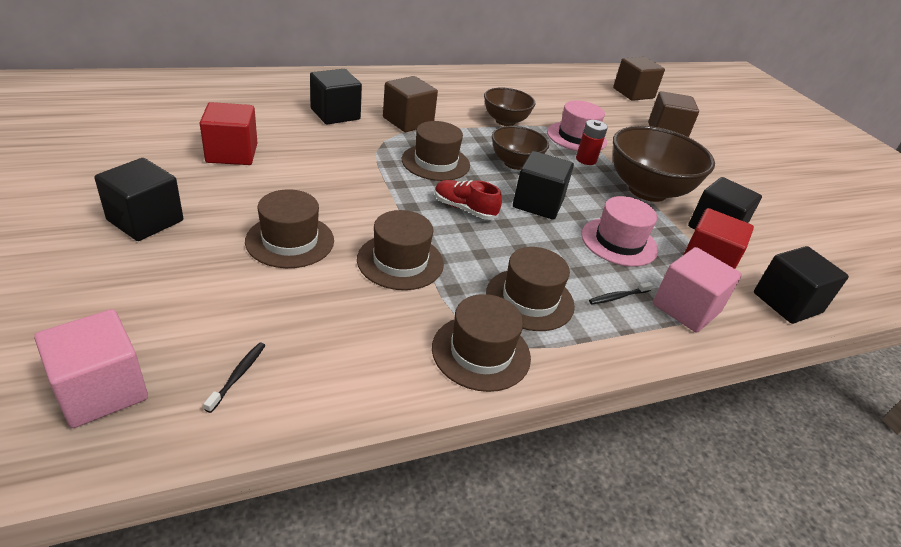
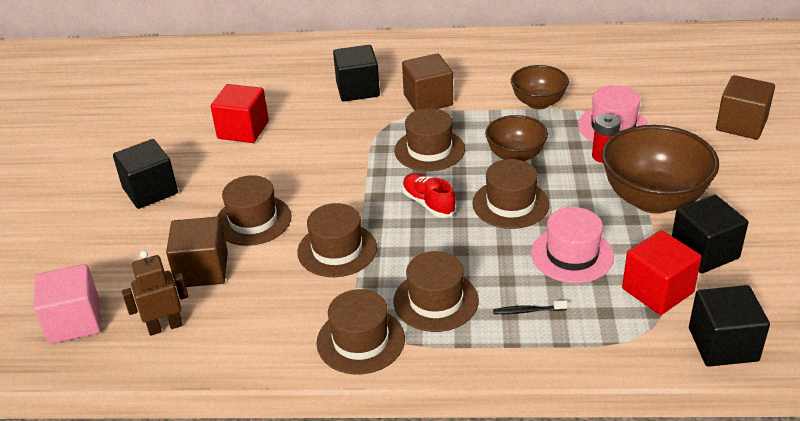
camera: 30 degrees right, 0 degrees up
black toothbrush [204,342,266,413] -> brown robot [122,251,188,336]
black cube [513,151,574,220] -> brown hat [472,159,549,229]
brown cube [613,57,665,101] -> brown cube moved to [166,217,228,287]
pink cube [653,247,742,333] -> none

